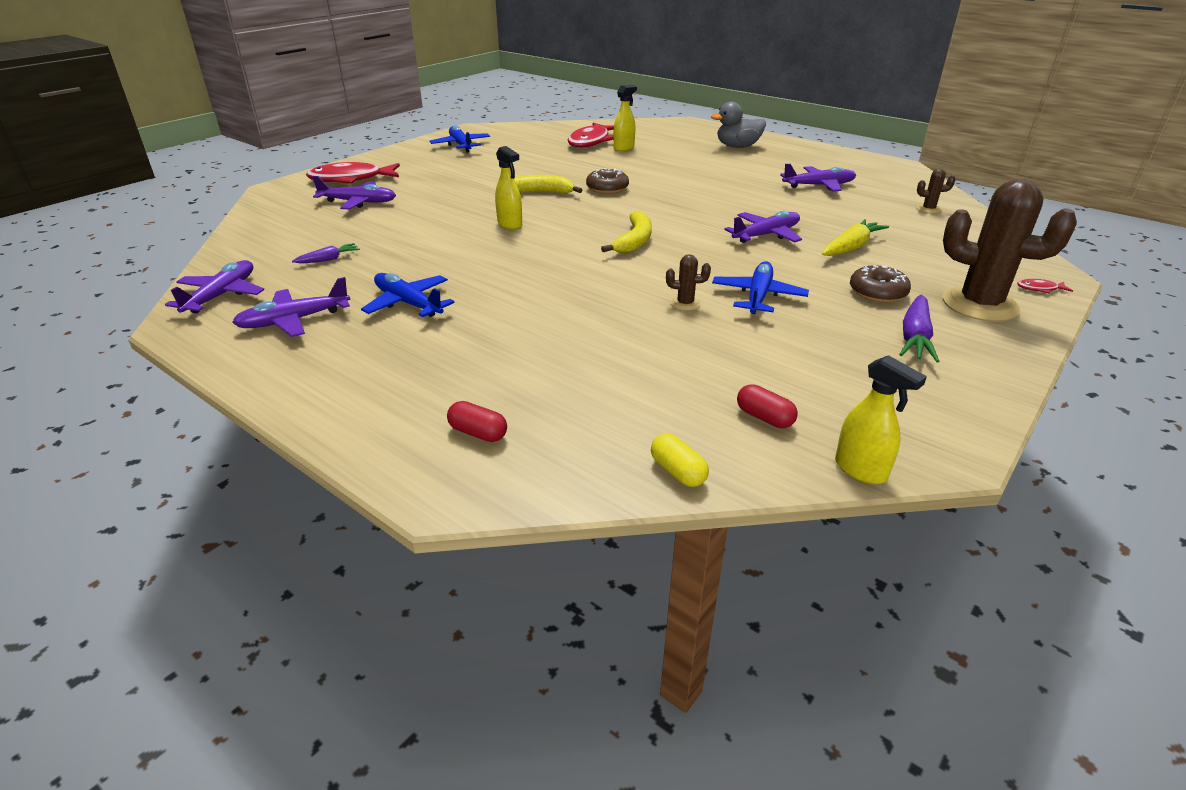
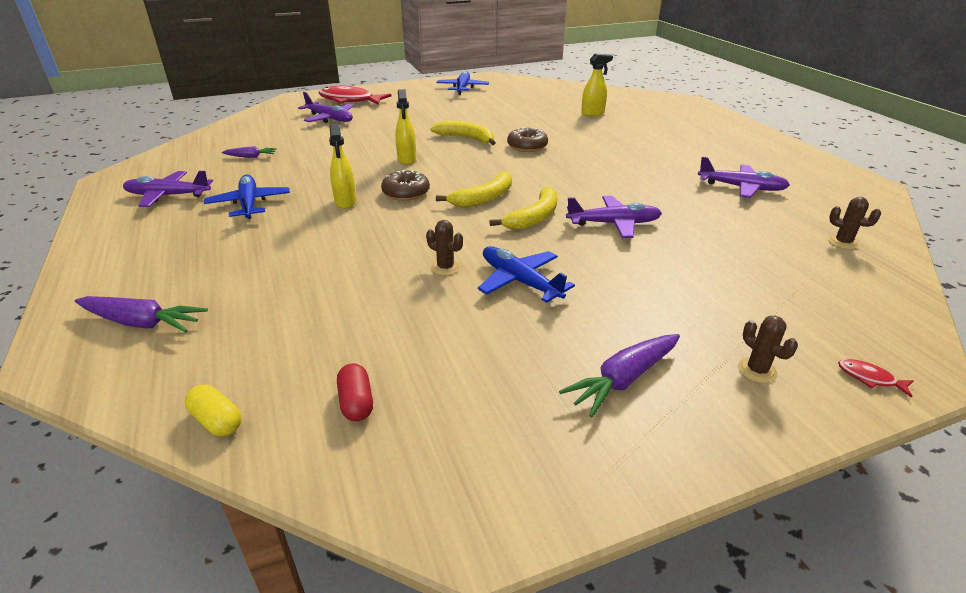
camera: 30 degrees right, 0 degrees up
purple plane [165,260,264,313] -> none
red capsule [447,401,507,442] -> purple carrot [75,296,208,333]
red fish [568,122,614,148] -> none
yellow capsule [651,434,709,487] -> yellow capsule turned 45 degrees counterclockwise [185,385,242,436]
grey duck [711,102,766,148] -> none
blue plane [712,261,809,314] -> blue plane turned 90 degrees counterclockwise [478,246,575,303]
yellow carrot [822,219,889,256] -> none
yellow spray bottle [835,355,927,484] -> yellow spray bottle moved to [329,124,357,209]
brown donut [850,265,911,303] -> brown donut moved to [381,169,430,201]
brown cactus [943,179,1077,322] -> brown cactus [738,316,798,383], size x0.42
none -> yellow banana [489,187,557,230]

